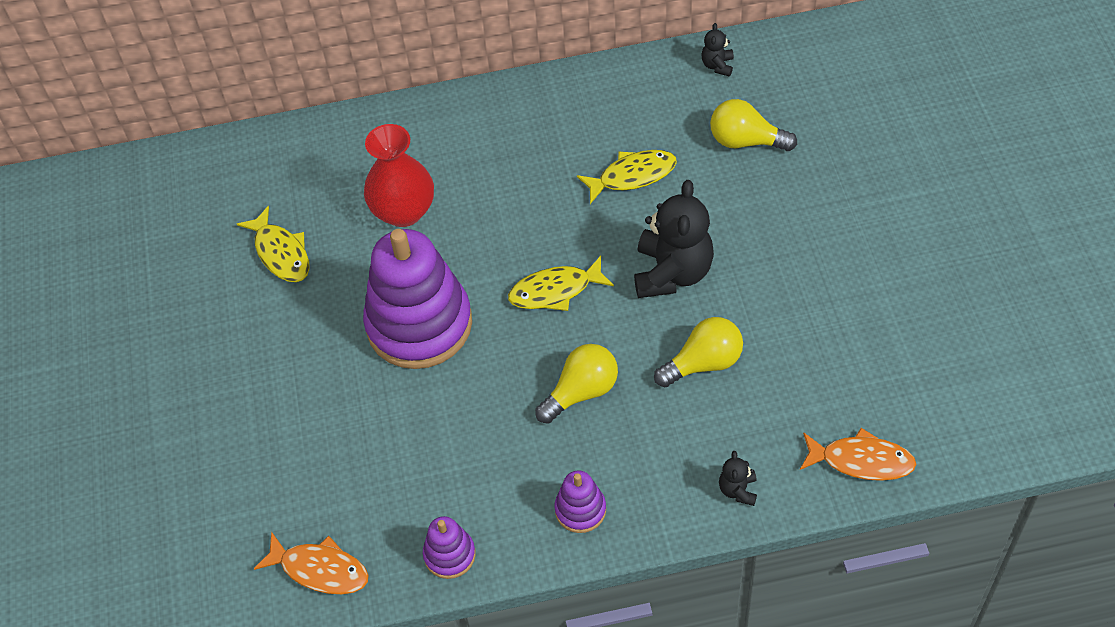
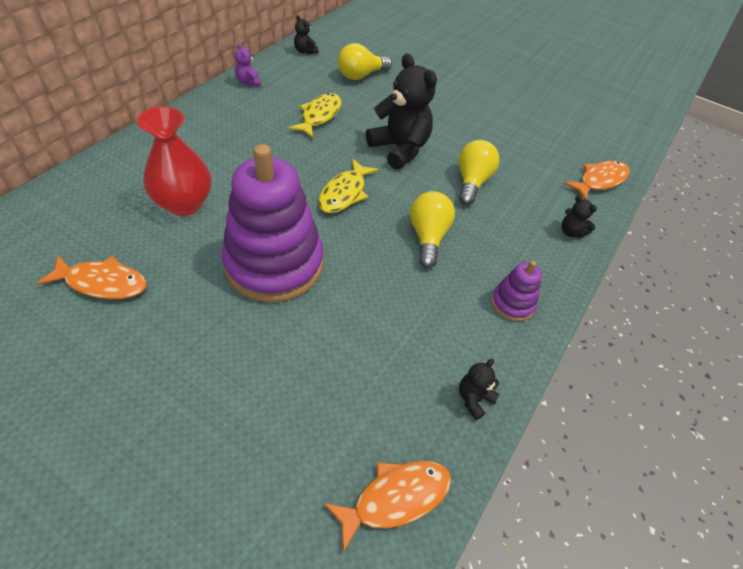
camera: 55 degrees left, 5 degrees down
yellow fish [237,206,310,282] -> orange fish [37,255,147,299]
purple stacking toy [423,516,476,579] -> black teddy bear [459,359,499,420]
none -> purple teddy bear [235,44,261,86]

